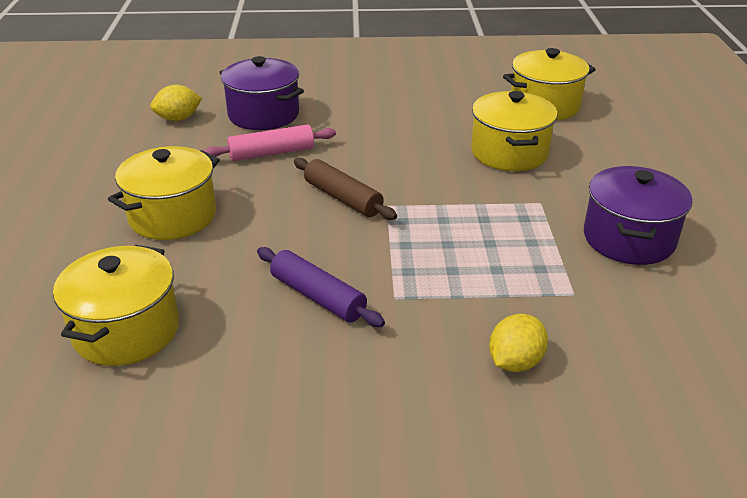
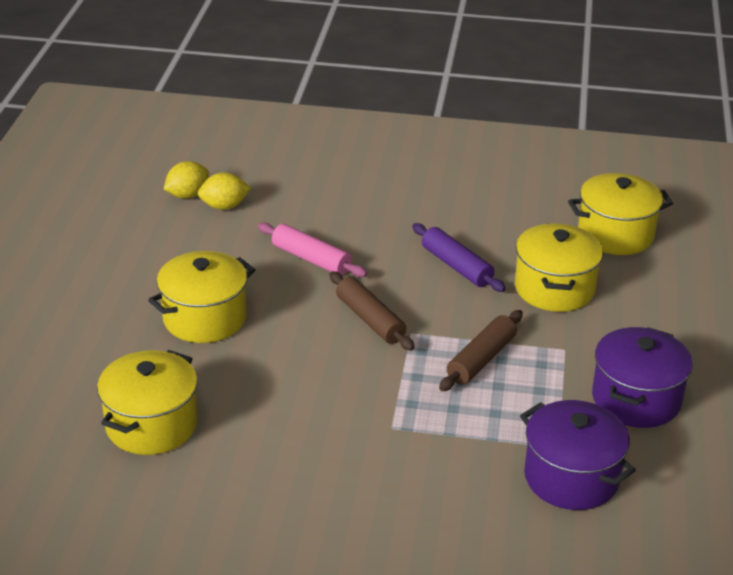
camera: 10 degrees right, 0 degrees up
pink rolling pin [204,124,336,161] -> pink rolling pin turned 45 degrees clockwise [258,223,367,277]
purple pot [219,56,304,130] -> purple pot moved to [520,400,636,510]
purple rolling pin [257,247,385,327] -> purple rolling pin moved to [412,223,506,292]
yellow lemon [489,314,548,372] -> yellow lemon moved to [164,161,209,199]
none -> brown rolling pin [439,310,523,392]

